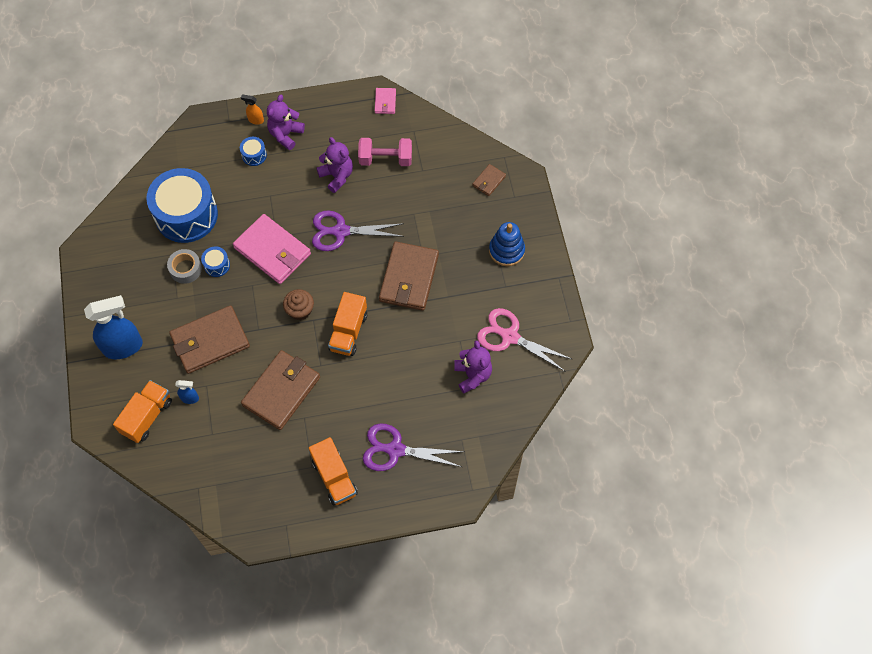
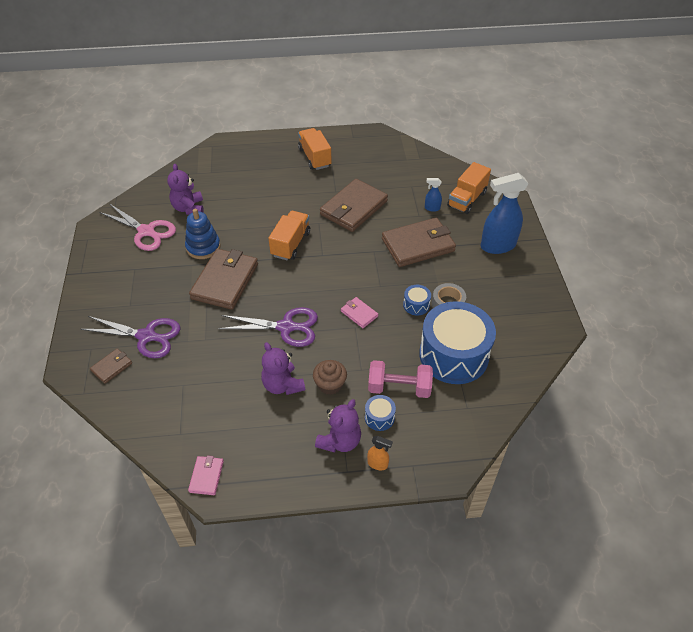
camera: 175 degrees left, 15 degrees down
pink wallet [233,214,311,284] -> pink wallet [341,297,378,328], size x0.47
brown cupcake [283,289,314,320] -> brown cupcake moved to [313,360,347,395]
pink dumbbell [358,138,412,166] -> pink dumbbell moved to [368,360,433,398]
purple scissors [363,423,465,471] -> purple scissors moved to [81,316,180,358]
blue stacking toy [489,222,525,266] -> blue stacking toy moved to [185,209,221,259]

